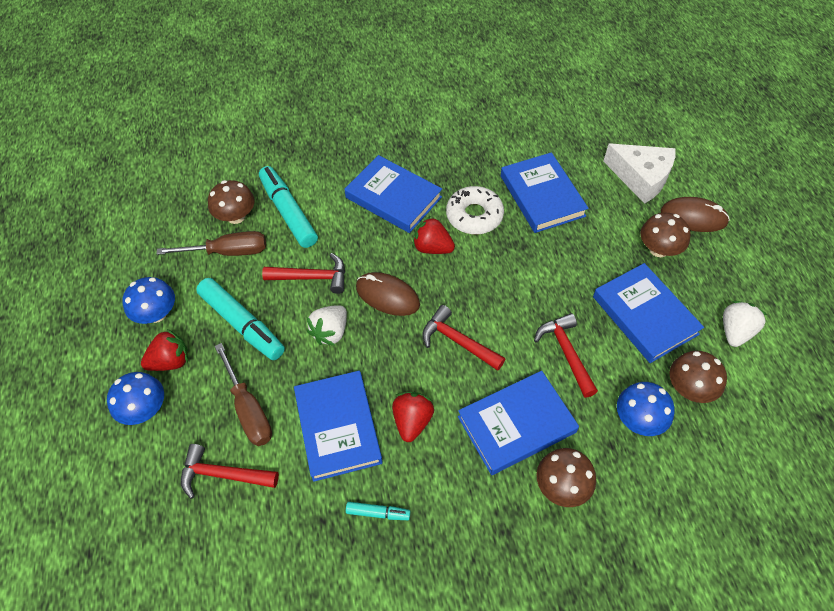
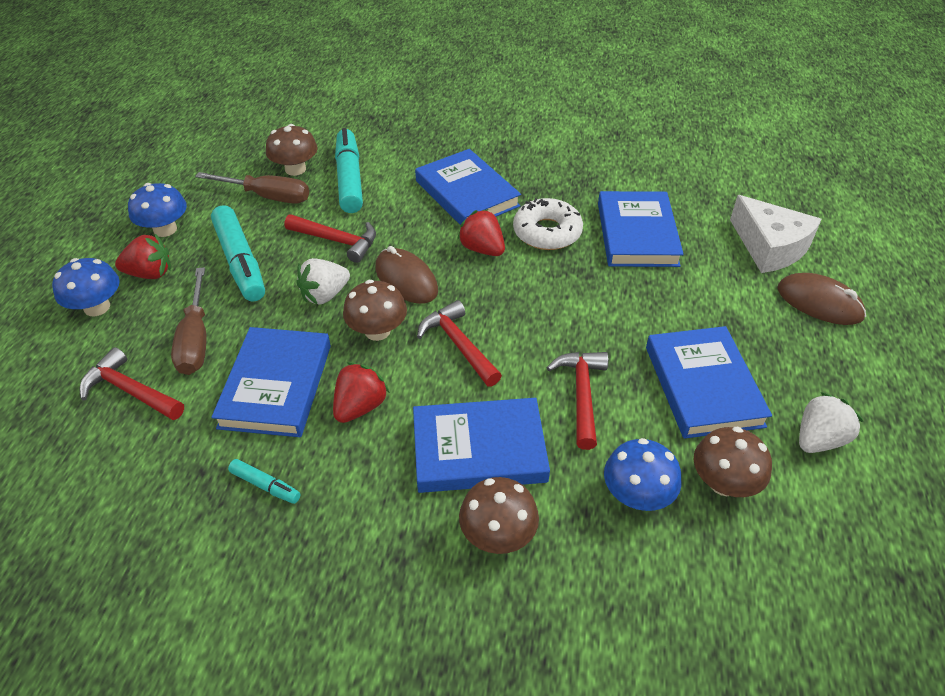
camera: 20 degrees right, 10 degrees down
brown mushroom [640,213,691,257] -> brown mushroom moved to [343,280,407,341]

